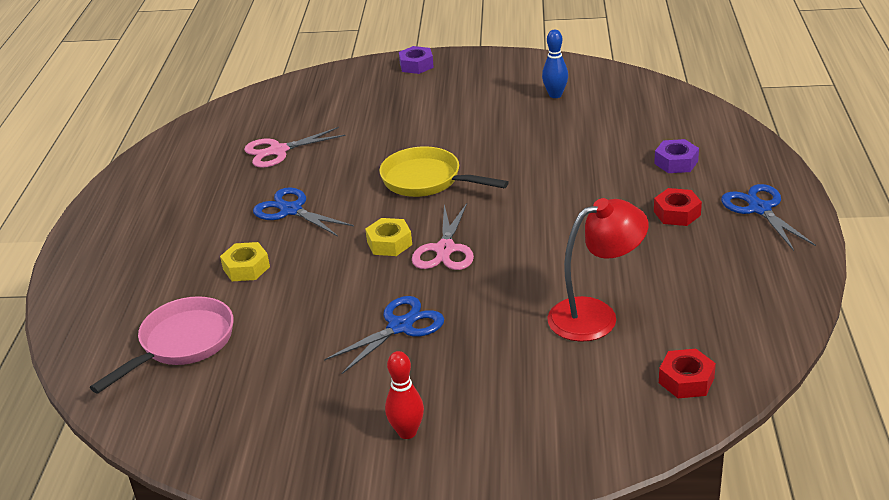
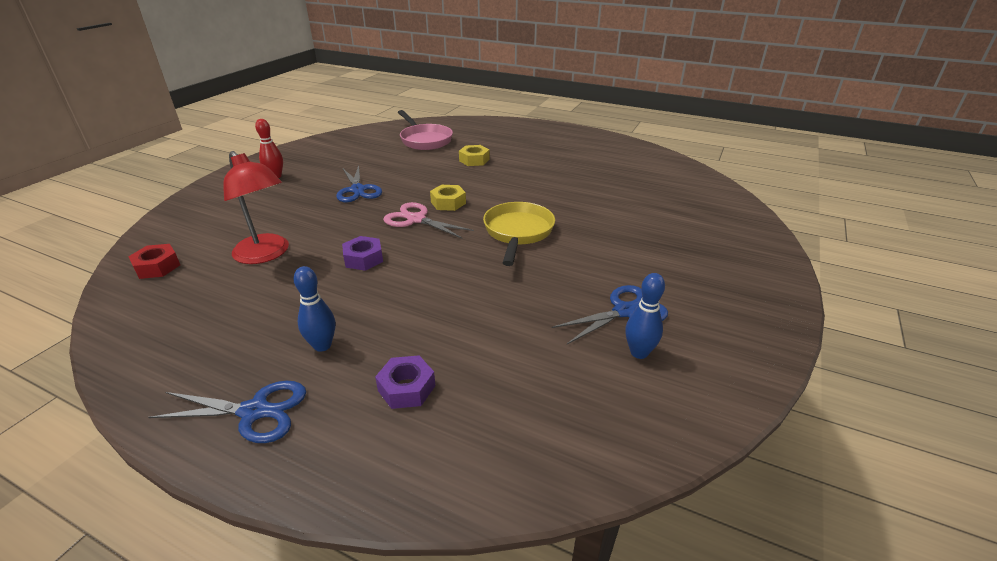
camera: 110 degrees right, 0 degrees up
pink scissors [244,127,346,168] -> none
blue scissors [253,187,354,236] -> blue scissors moved to [552,285,668,344]
yellow pan [379,147,509,197] -> yellow pan turned 45 degrees counterclockwise [483,202,555,266]
purple nut [399,46,434,74] -> purple nut moved to [342,236,383,271]
red lamp [547,198,649,342] -> red lamp turned 45 degrees counterclockwise [223,151,289,264]
red nut [654,188,702,226] -> blue bowling pin [293,266,335,352]

